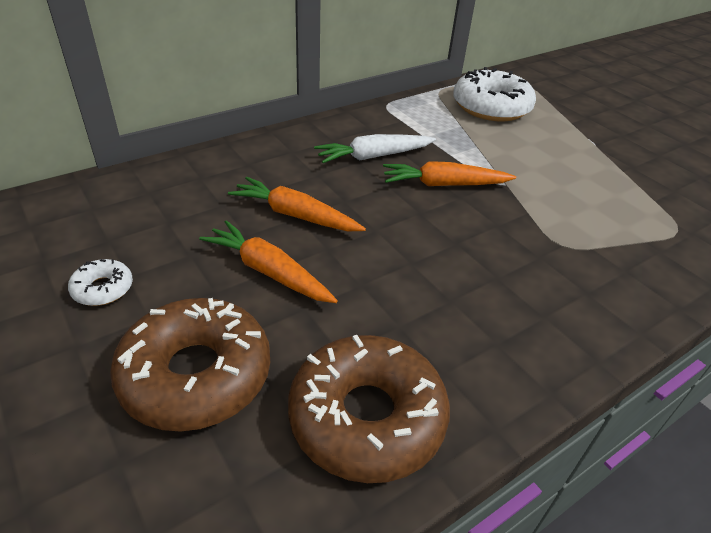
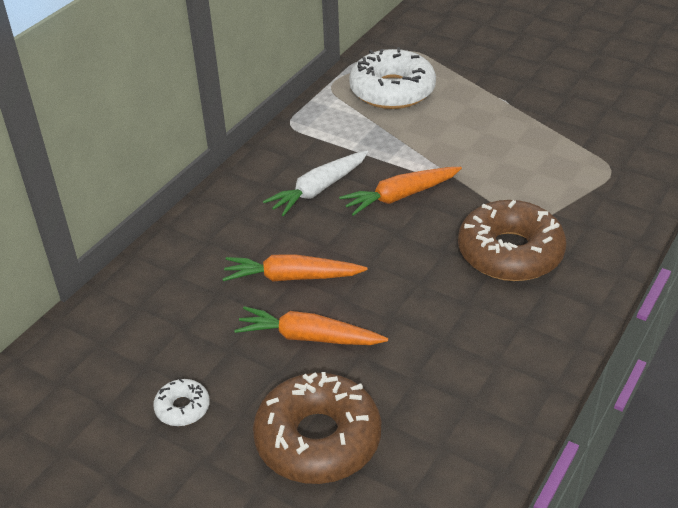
camera: 20 degrees left, 0 degrees up
brown donut [288,335,450,483] -> brown donut moved to [458,200,566,281]

